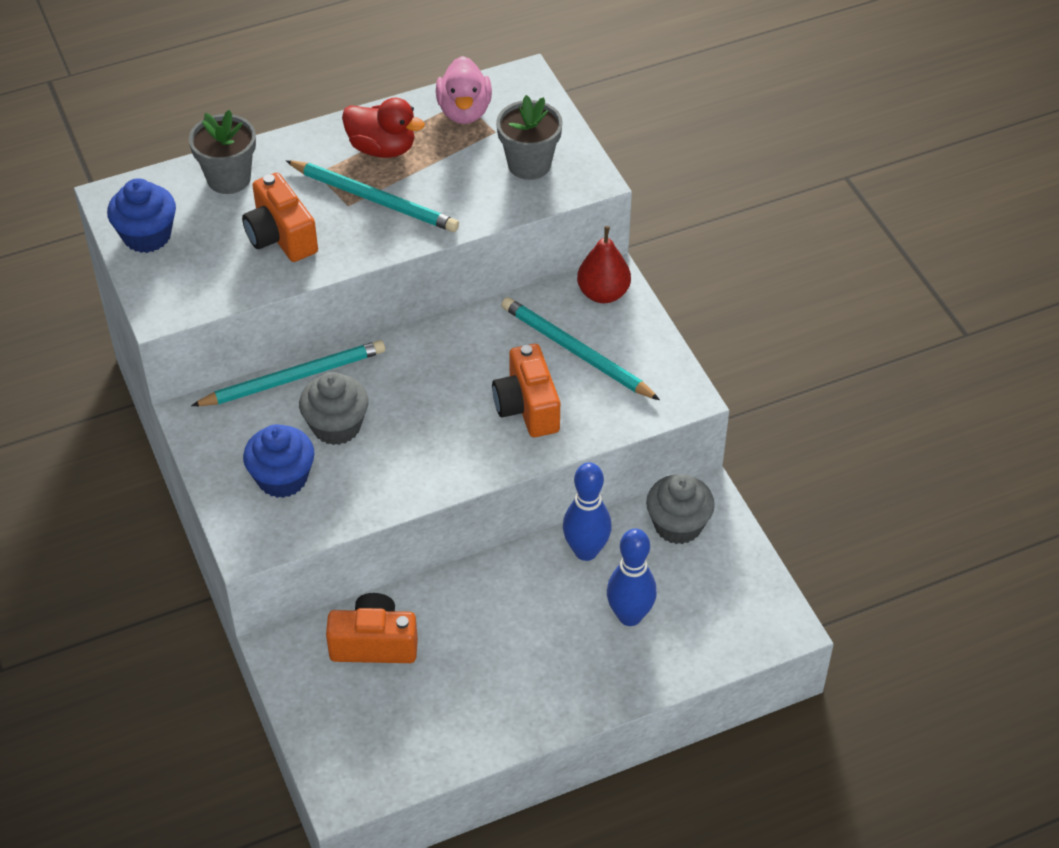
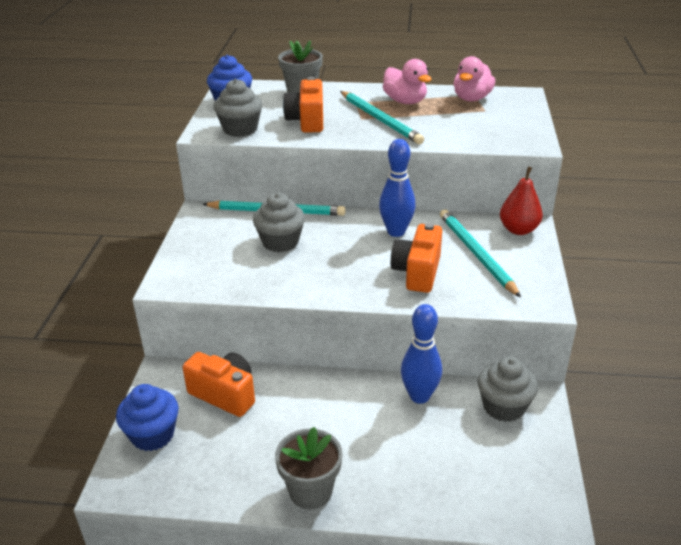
camera: 30 degrees right, 15 degrees down
blue cupcake [243,424,314,498] -> blue cupcake moved to [116,384,179,451]
red duck [342,98,425,158] -> pink duck [383,59,432,104]
grey flower pot [496,95,563,180] -> grey flower pot moved to [275,427,342,510]
blue bowling pin [607,529,657,626] -> blue bowling pin moved to [379,139,416,237]
none -> grey cupcake [214,79,262,137]

